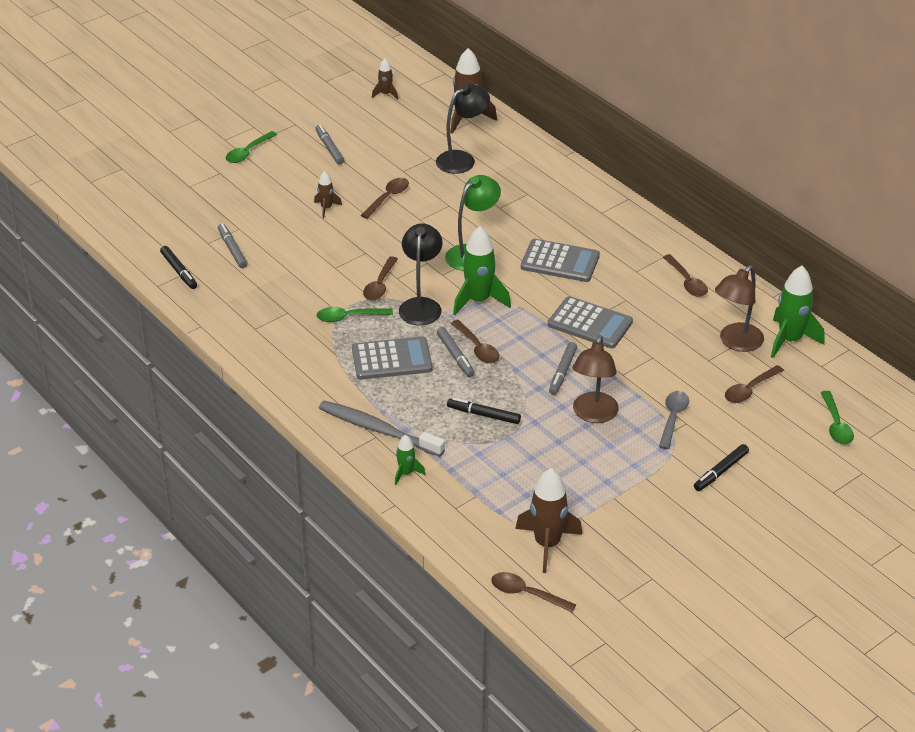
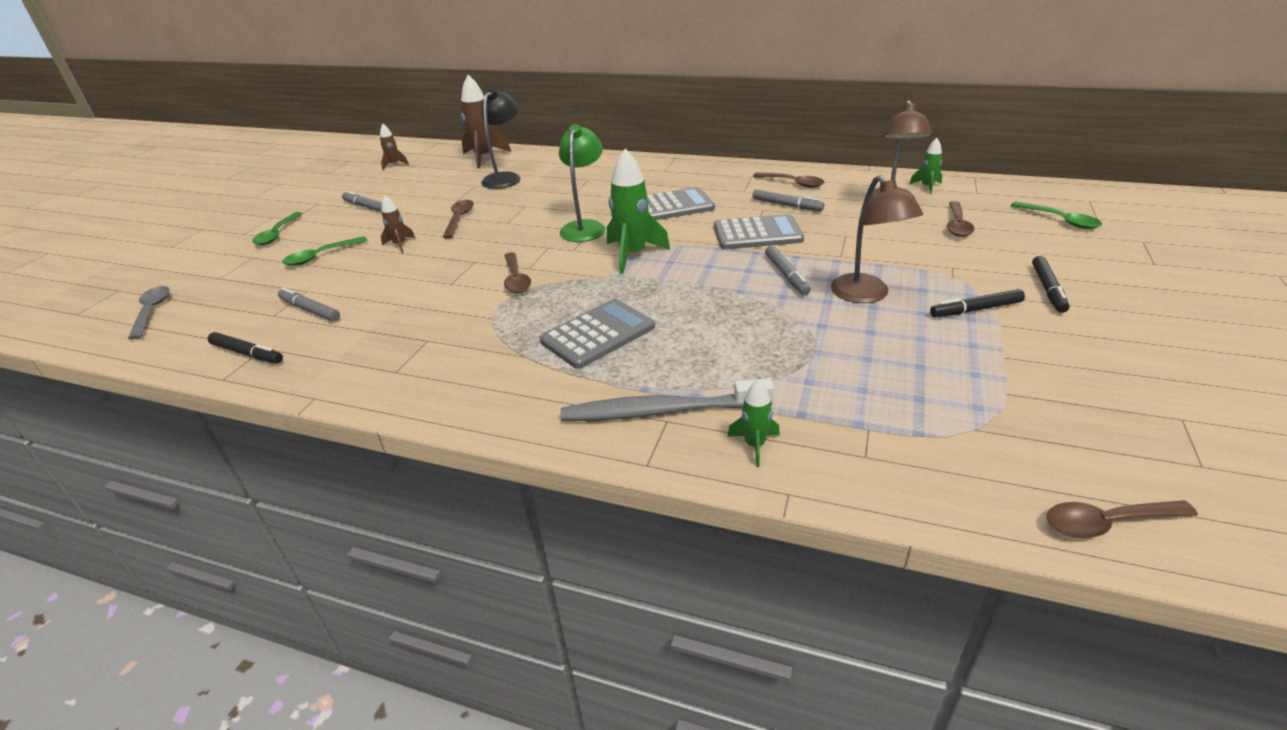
camera: 30 degrees left, 5 degrees down
green spoon [316,307,393,322] -> green spoon moved to [282,236,367,266]
black lamp [399,223,442,325] -> none
grey marker [437,327,475,377] -> grey marker moved to [752,189,824,211]
black marker [447,397,521,424] -> black marker moved to [930,289,1025,317]
brown spoon [450,320,499,363] -> none
brown rocket [515,468,582,573] -> none
grey spoon [659,391,689,449] -> grey spoon moved to [128,286,170,339]
green rocket [771,265,824,358] -> green rocket [909,138,942,194], size x0.52

